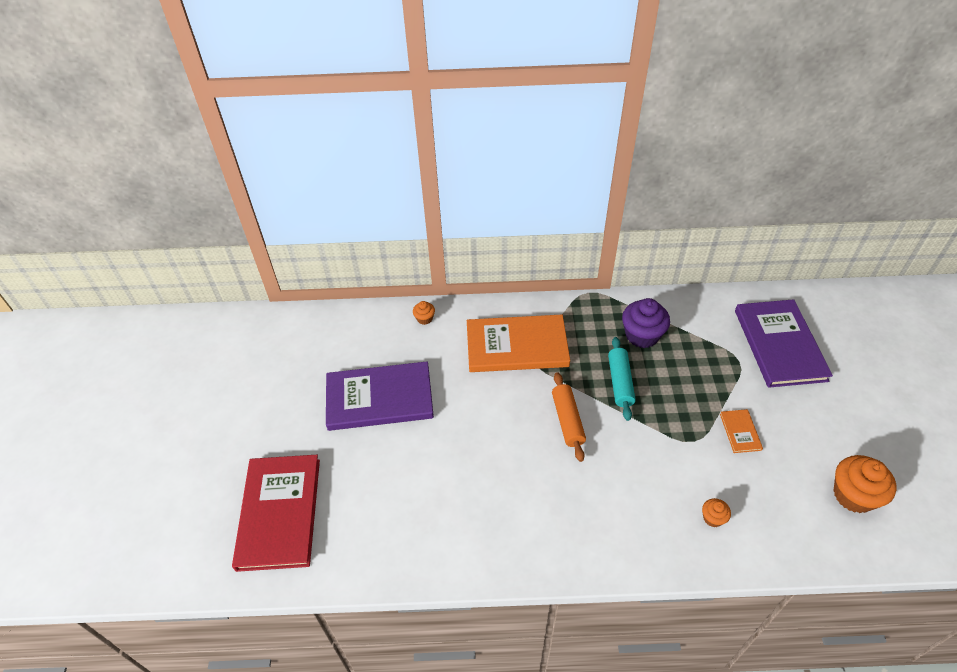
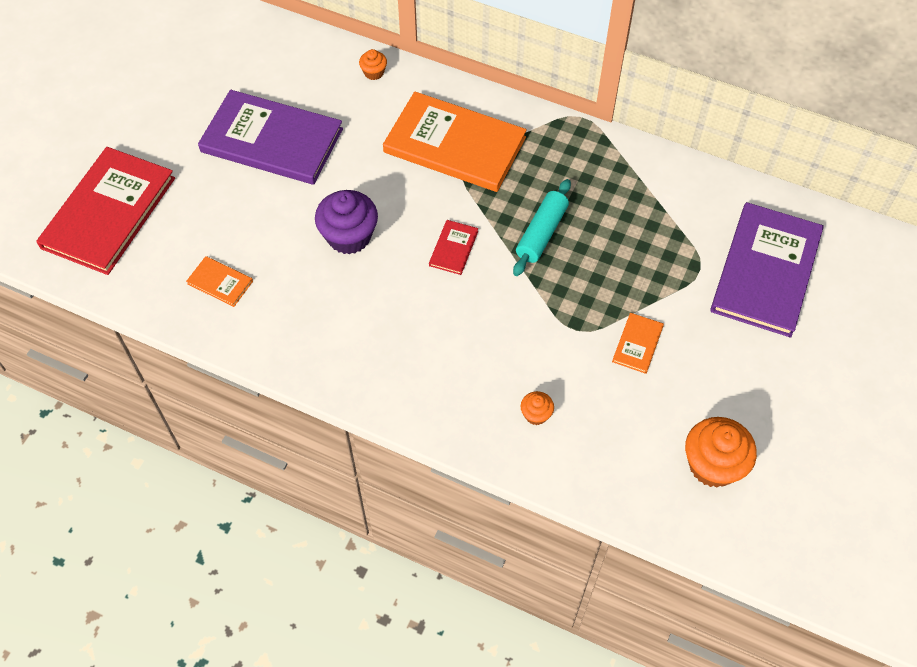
camera: 25 degrees right, 10 degrees up
orange rolling pin [552,372,586,462] -> red book [429,220,478,275]
purple cupcake [622,298,670,348] -> purple cupcake moved to [315,190,378,254]
none -> orange book [186,256,253,307]

